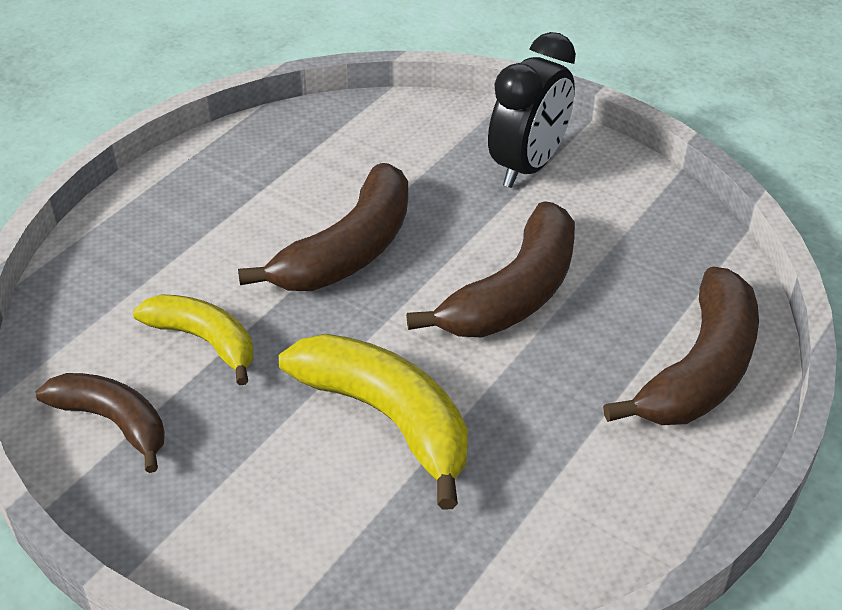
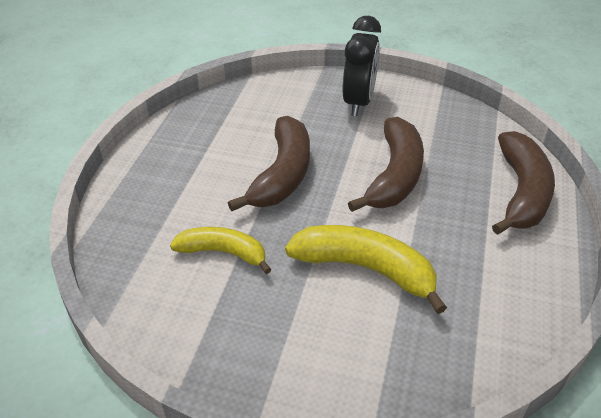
camera: 20 degrees left, 0 degrees up
brown banana [36,373,165,473] -> none

